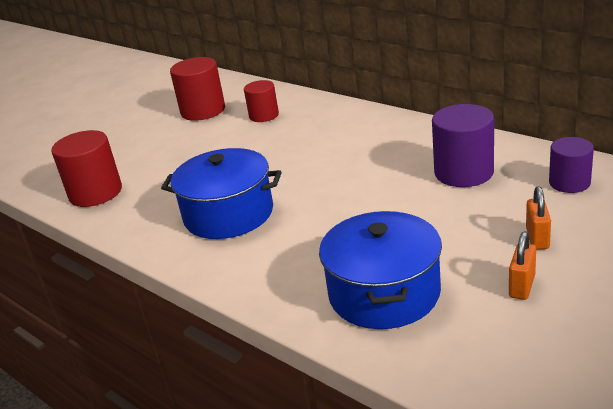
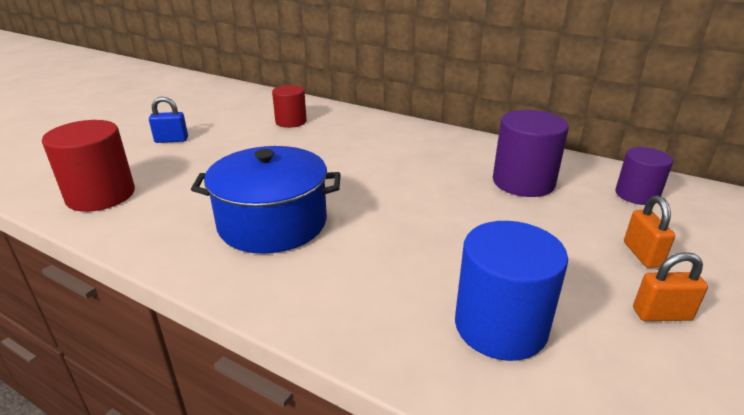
camera: 15 degrees left, 0 degrees up
red cylinder [170,57,225,121] -> none
blue pot [319,211,442,329] -> blue cylinder [455,221,568,361]
orange padlock [509,231,536,300] -> orange padlock turned 75 degrees clockwise [633,252,708,321]
none -> blue padlock [149,97,188,143]

